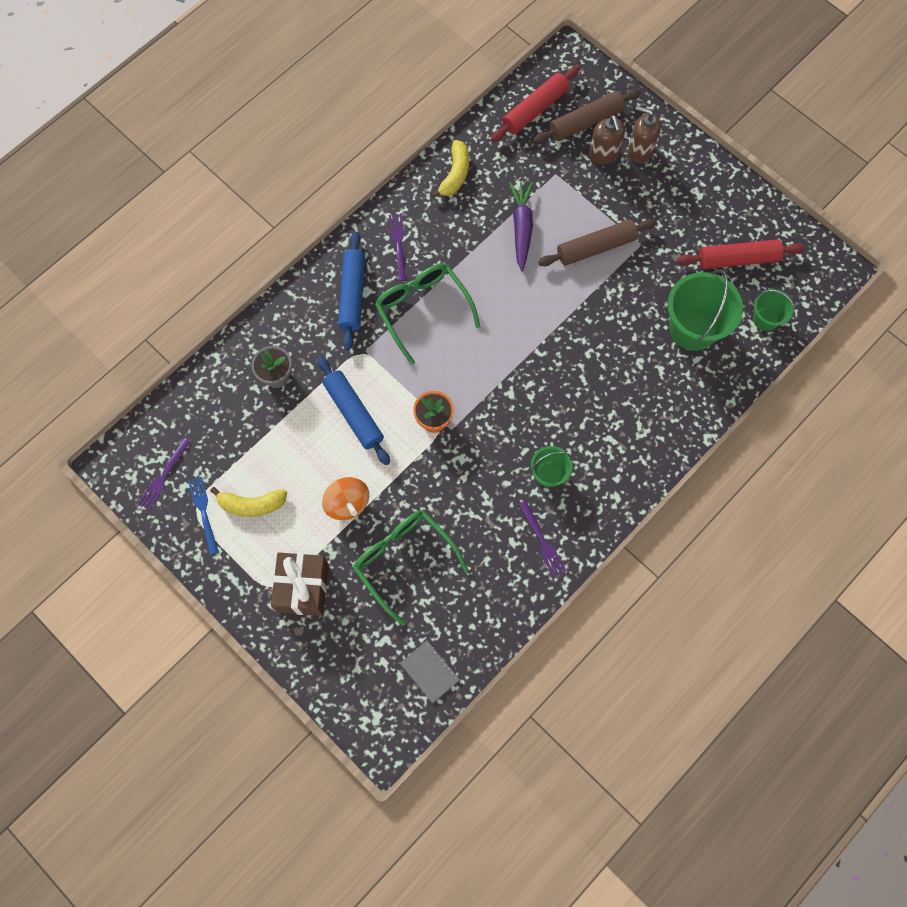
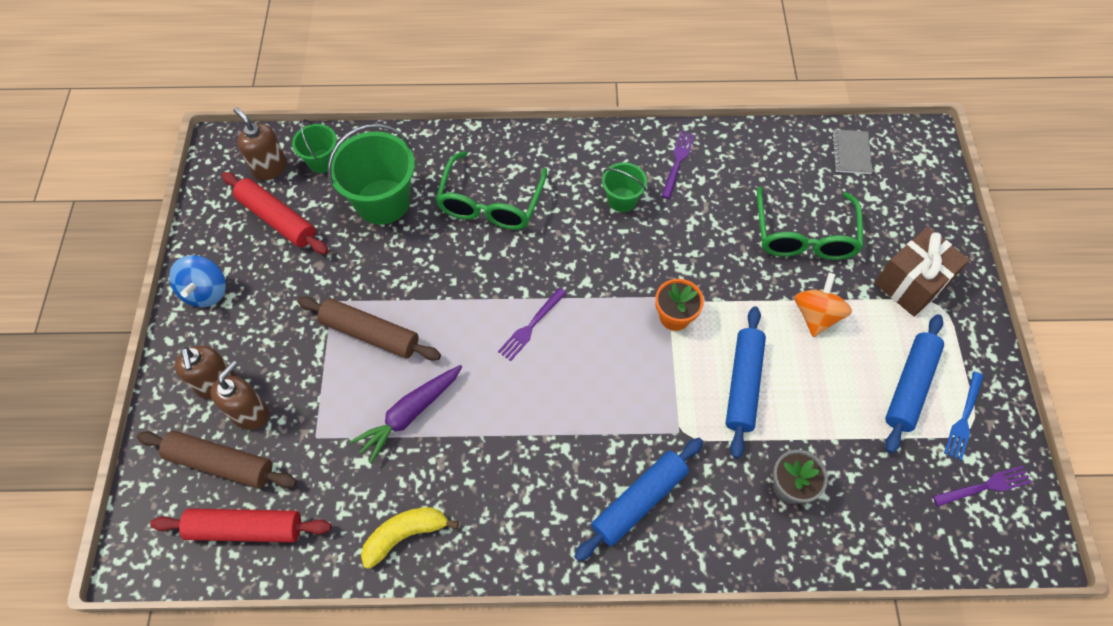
camera: 135 degrees left, 10 degrees down
yellow banana [210,487,287,517] -> blue rolling pin [885,314,944,453]
green glasses [375,264,480,365] -> green glasses moved to [435,151,547,230]
purple fork [389,214,407,281] -> purple fork moved to [498,288,566,361]
none -> blue spinning top [169,255,226,307]
none -> brown soap dispenser [233,107,287,180]

